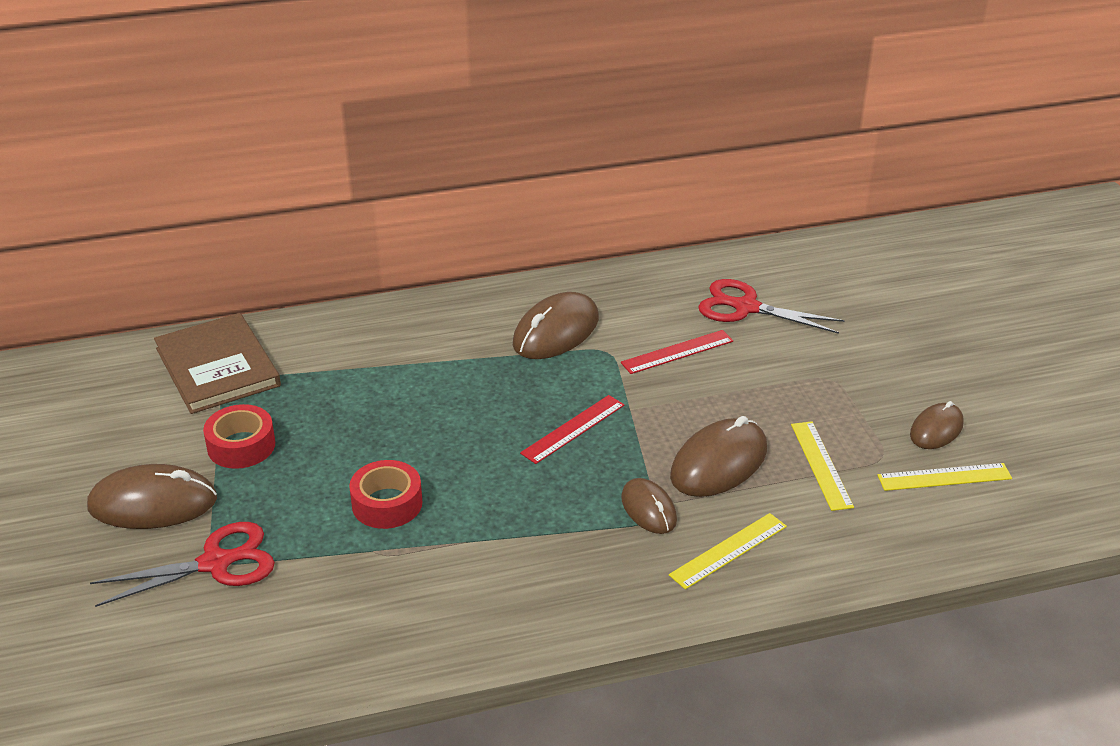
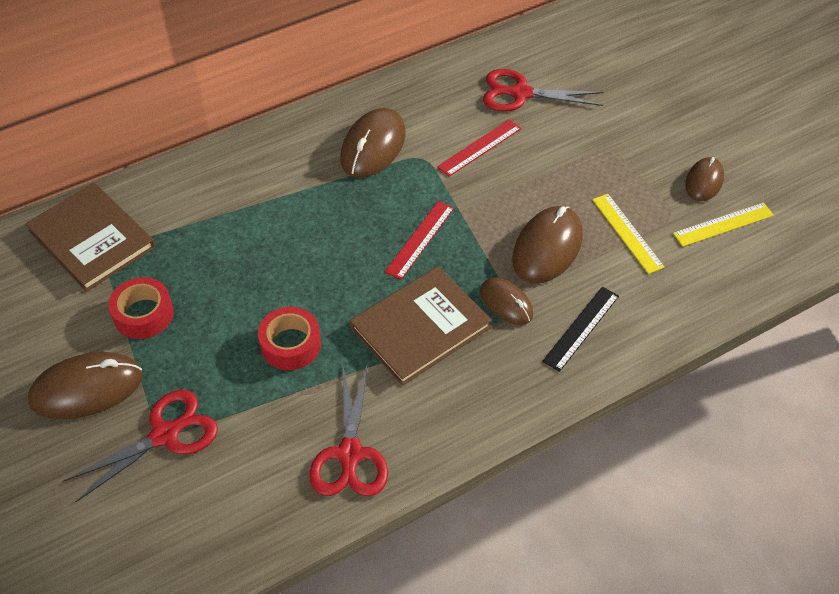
camera: 15 degrees left, 15 degrees up
yellow ruler [669,513,787,590] -> black ruler [542,287,619,372]
none -> red scissors [309,363,388,496]
none -> brown book [350,266,492,386]

